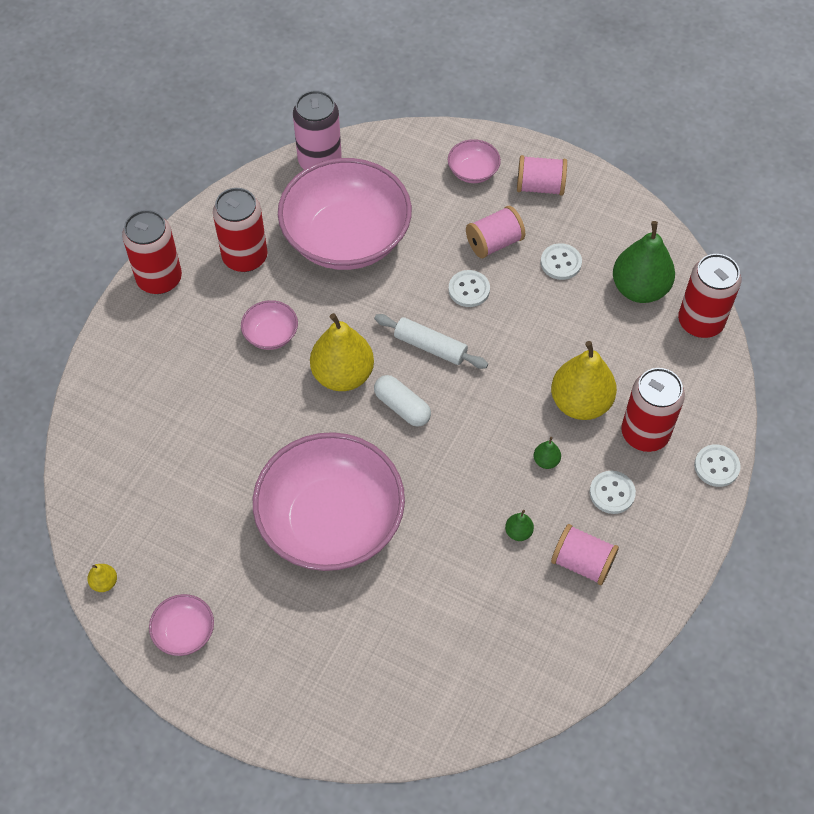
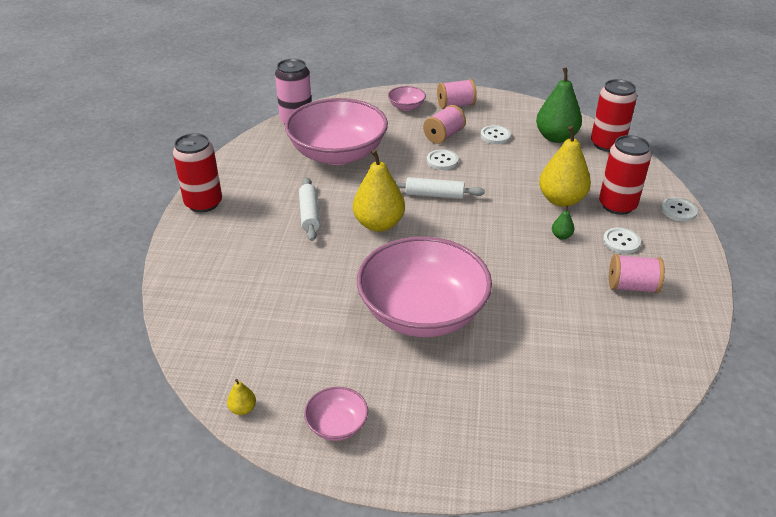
camera: 20 degrees left, 20 degrees down
red can [213,188,268,272] -> none
pink bowl [241,300,298,350] -> white rolling pin [299,177,320,241]
white capsule [374,375,431,427] -> none
green pear [505,510,534,541] -> none

